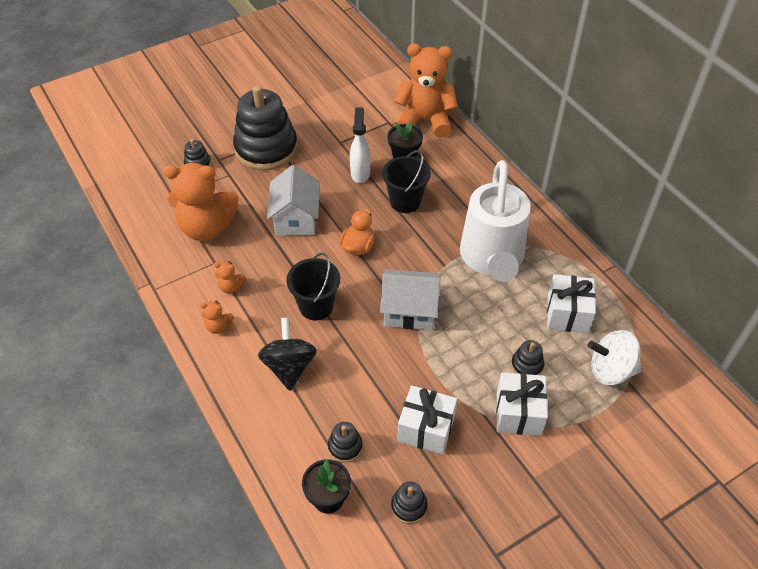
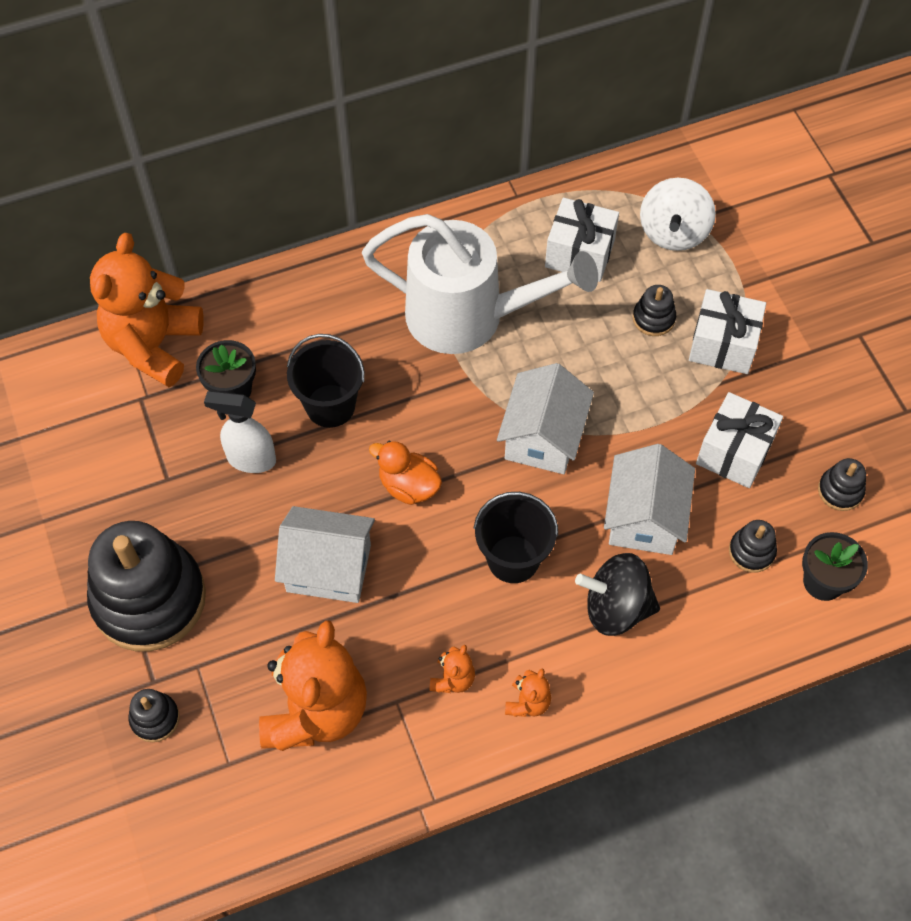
camera: 80 degrees left, 10 degrees up
none -> white house [604,444,695,555]

